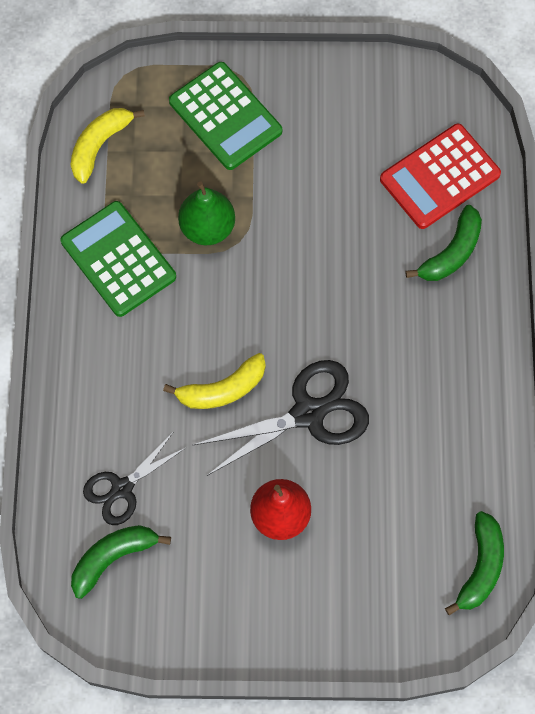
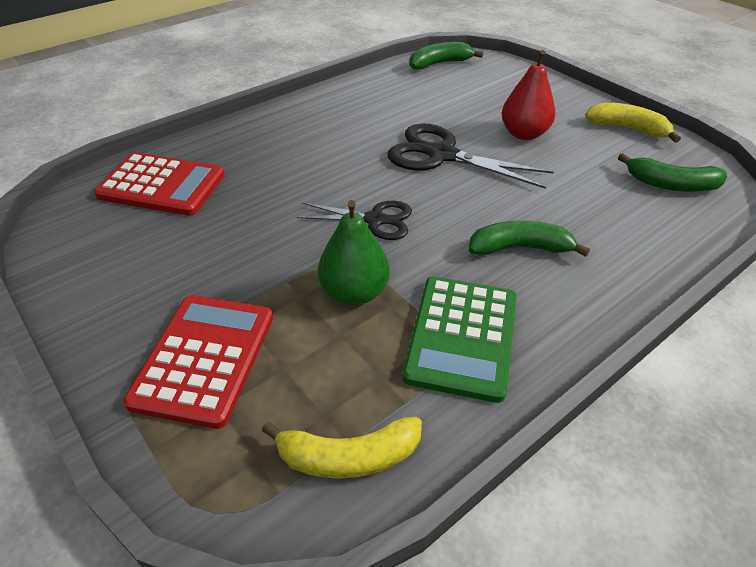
camera: 130 degrees left, 25 degrees down
black scissors [83,433,187,525] -> black scissors moved to [297,201,412,240]
yellow banana [163,353,266,409] -> yellow banana moved to [585,103,681,143]
green calculator [169,62,282,170] -> red calculator [123,295,273,429]
green banana [405,205,482,281] -> green banana moved to [469,221,590,257]

